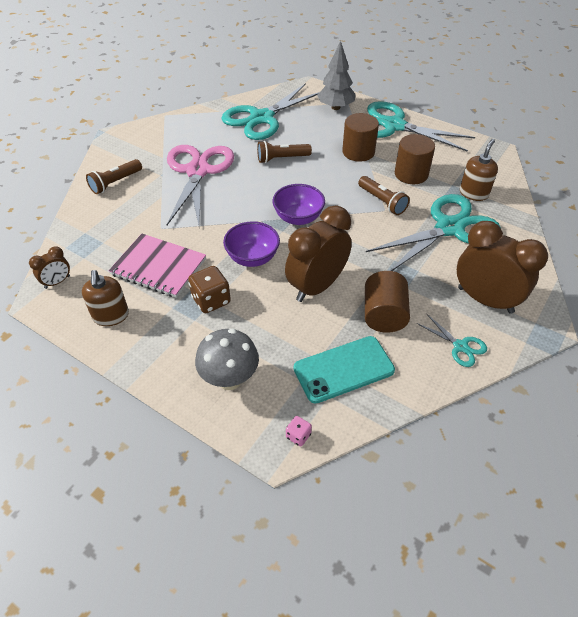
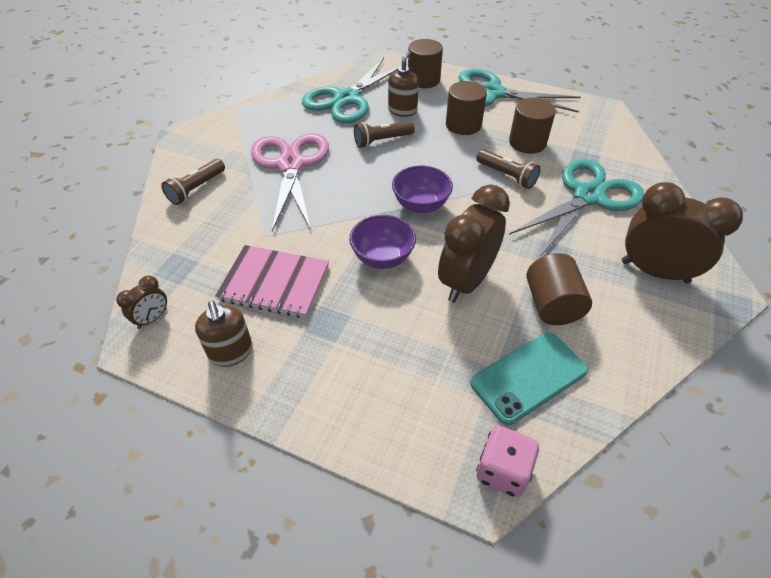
camera: 10 degrees left, 0 degrees up
brown dice [188,266,231,313] -> none
grey mushroom [195,329,259,390] -> none
pink dice [286,416,312,446] -> pink dice [476,426,539,497], size x1.90
grey tree [317,41,355,110] -> brown cylinder [408,39,443,88]
turquoise scissors [416,314,487,367] -> none
brown soap dispenser [460,139,498,201] -> brown soap dispenser moved to [388,51,419,117]

